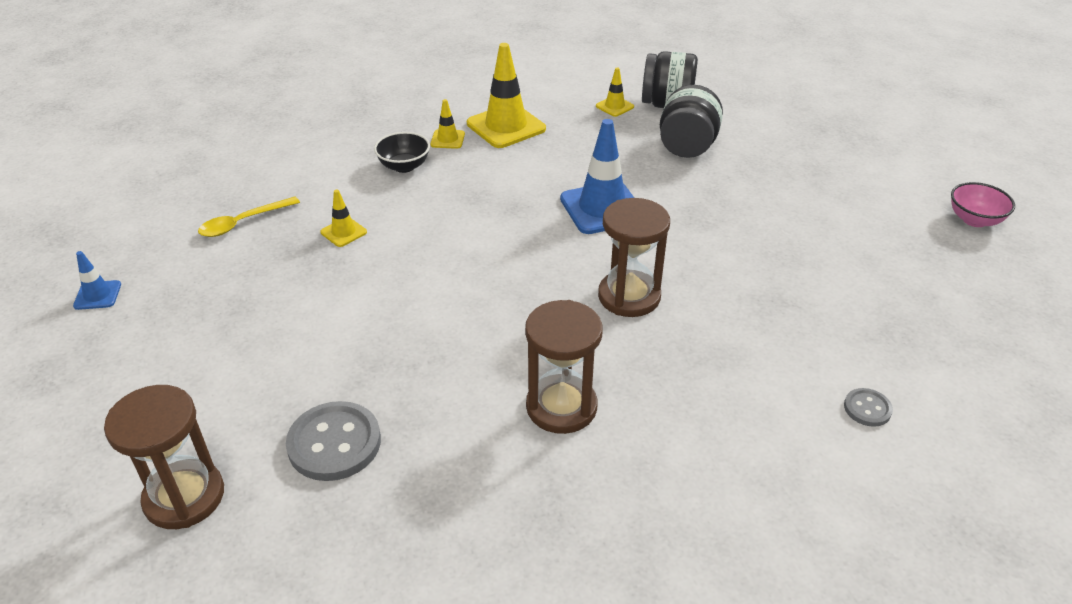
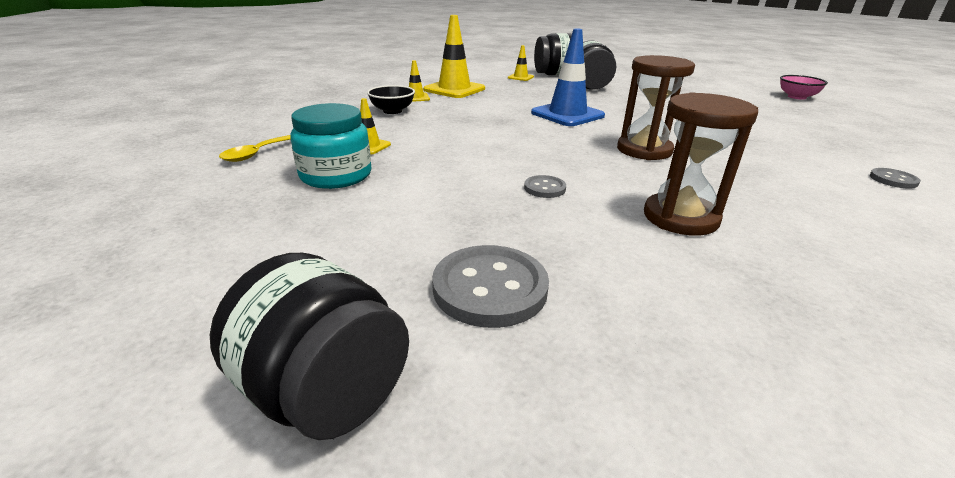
camera: 20 degrees left, 10 degrees down
blue traffic cone [73,251,121,310] -> none
brown hourglass [104,385,224,529] -> black jar [210,253,409,440]
none -> turquoise jar [290,103,371,189]
none -> grey button [524,175,566,198]

